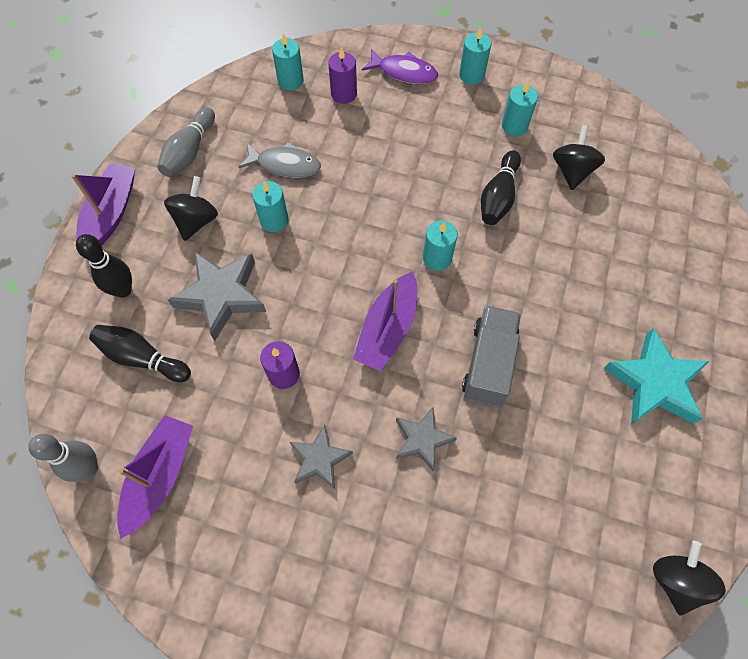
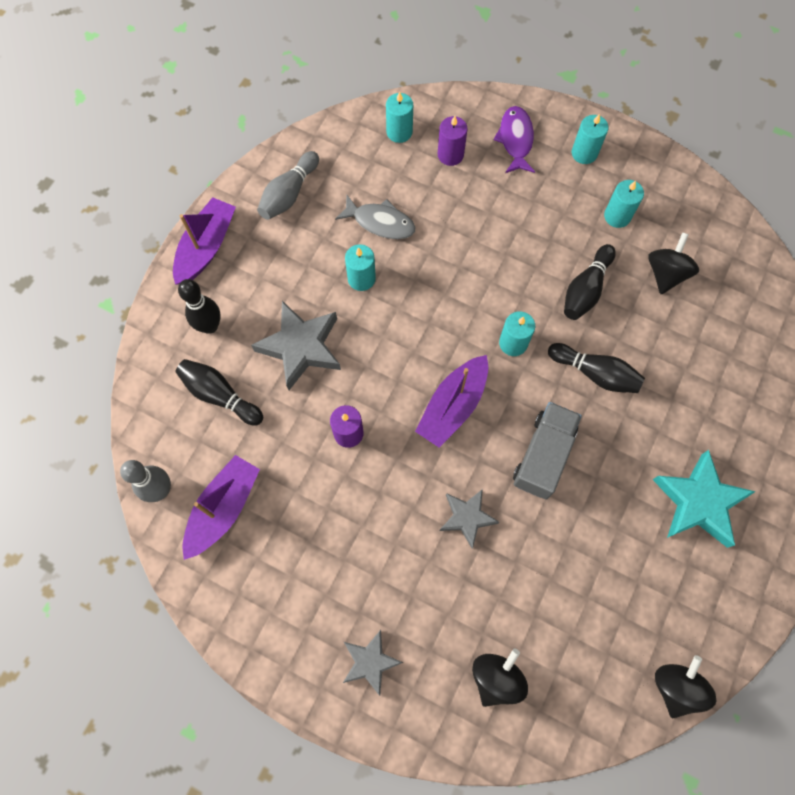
camera: 10 degrees right, 5 degrees up
black spinning top [164,176,218,241] -> black spinning top moved to [472,649,528,707]
grey star [290,425,353,489] -> grey star moved to [343,630,403,696]
purple fish [362,49,438,84] -> purple fish turned 120 degrees counterclockwise [493,106,535,173]
none -> black bowling pin [548,343,645,393]

